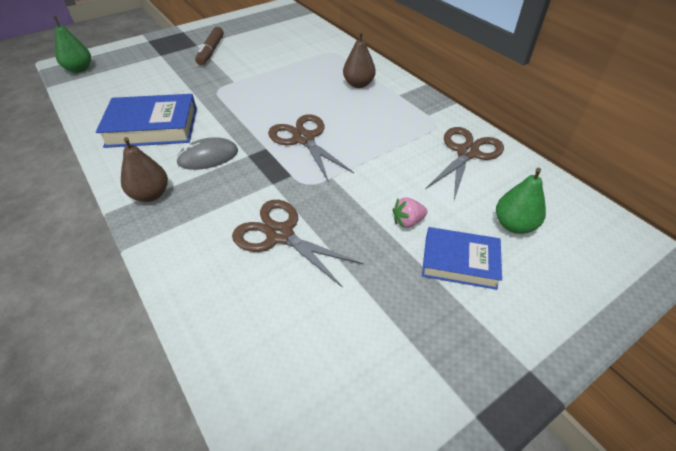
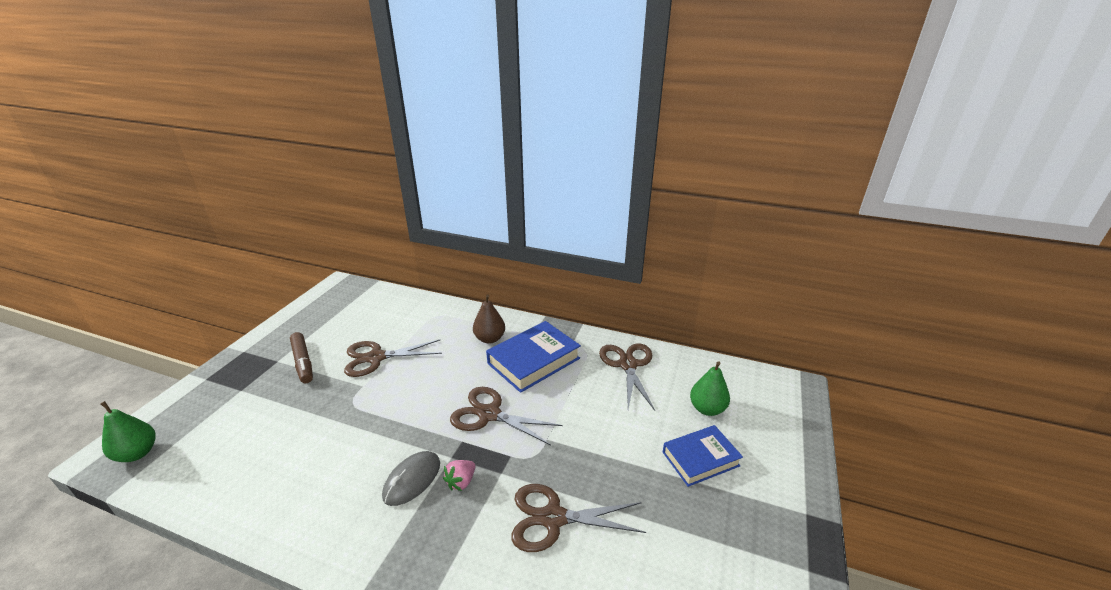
camera: 35 degrees left, 15 degrees down
blue book [96,94,197,148] -> blue book moved to [486,321,581,393]
brown pear [121,137,168,202] -> none
pink strawberry [392,197,428,228] -> pink strawberry moved to [443,460,475,491]
none -> brown scissors [344,339,442,377]

